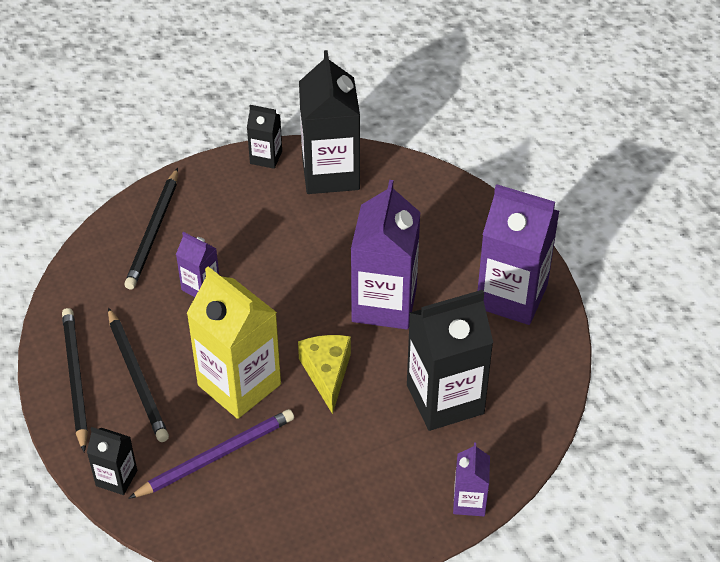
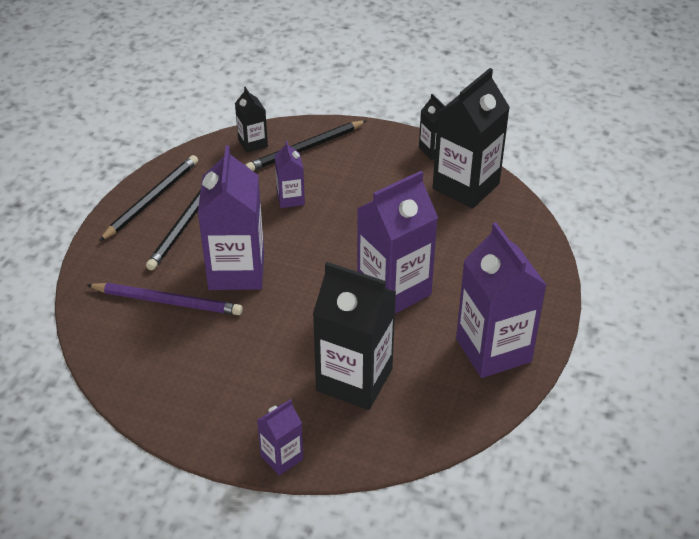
camera: 45 degrees right, 5 degrees down
black carton [87,427,137,495] -> black carton moved to [235,87,268,153]
yellow carton [187,267,281,419] -> purple carton [198,145,264,290]
yellow cheese [298,335,351,414] -> none

